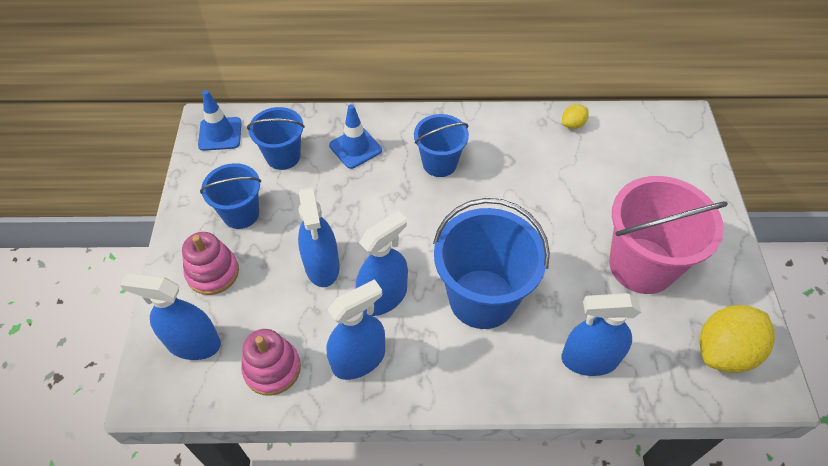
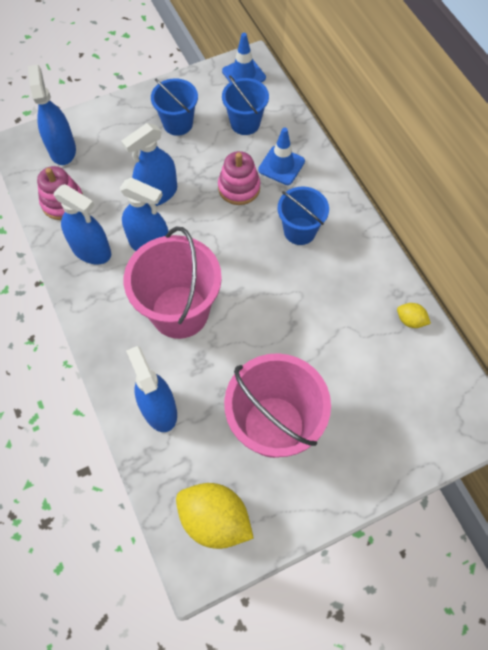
camera: 65 degrees right, 10 degrees up
pink stacking toy [182,232,239,295] -> pink stacking toy moved to [218,151,261,205]
blue bucket [433,198,550,329] -> pink bucket [124,227,222,339]

